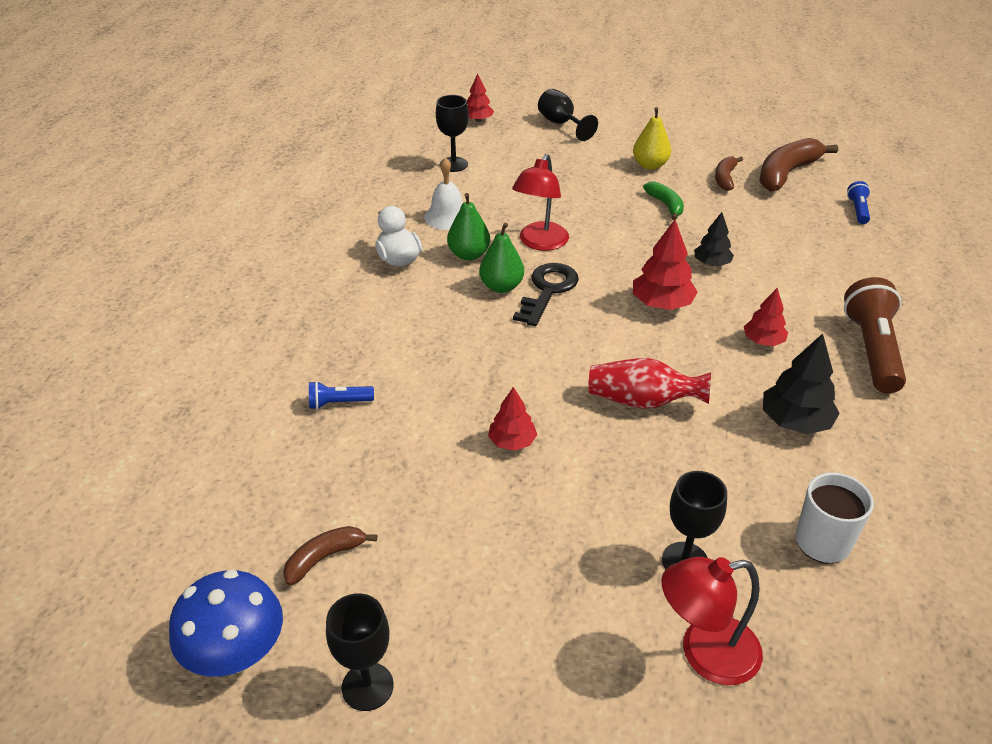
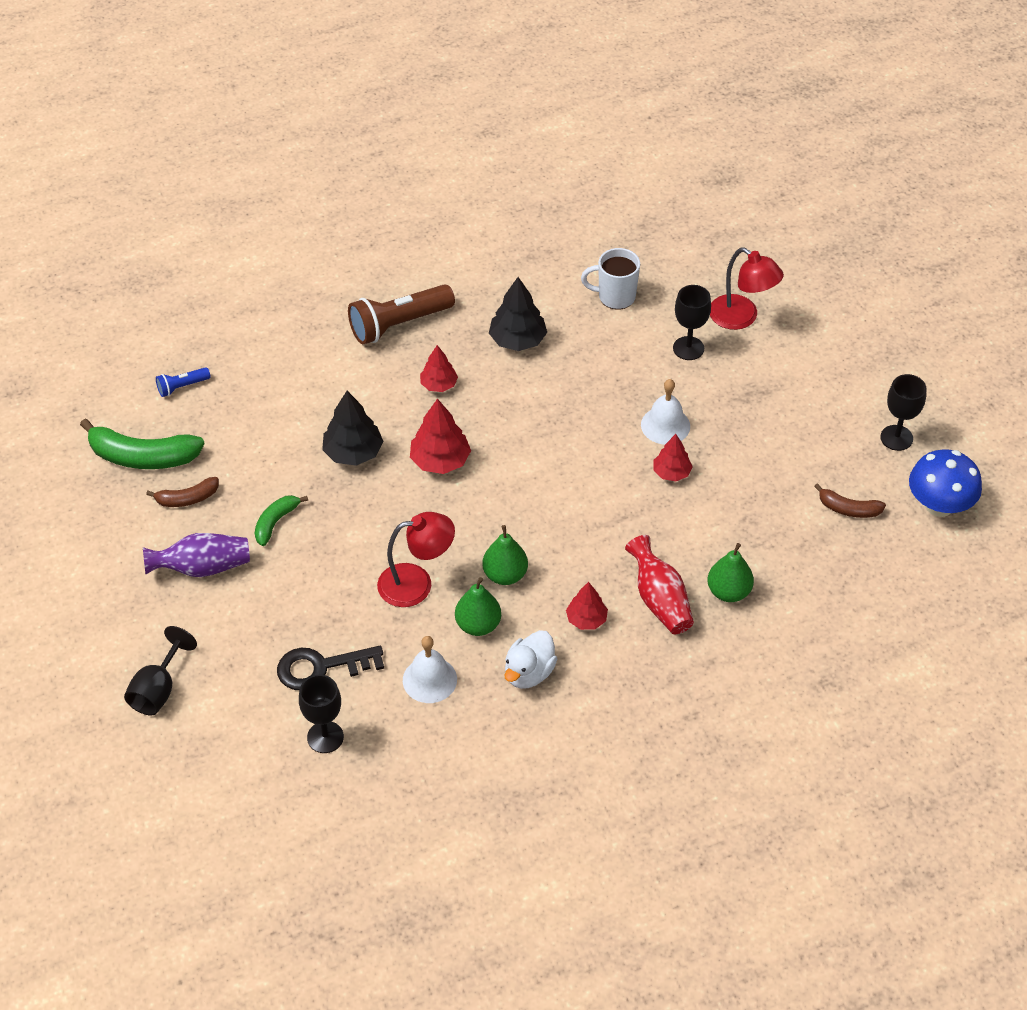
camera: 125 degrees left, 10 degrees up
blue flashlight [309,381,374,409] -> green pear [707,543,754,602]
red tree [467,74,494,122] -> red tree moved to [566,582,608,630]
black key [513,263,579,326] -> black key moved to [277,646,384,690]
red vase [588,358,711,409] -> red vase moved to [625,535,694,634]
yellow pear [633,107,671,170] -> purple vase [143,533,250,577]
black tree [694,212,734,266] -> black tree [322,391,384,466], size x1.55
brown banana [759,138,838,192] -> green banana [80,419,205,469]
none -> white bell [641,379,690,445]

